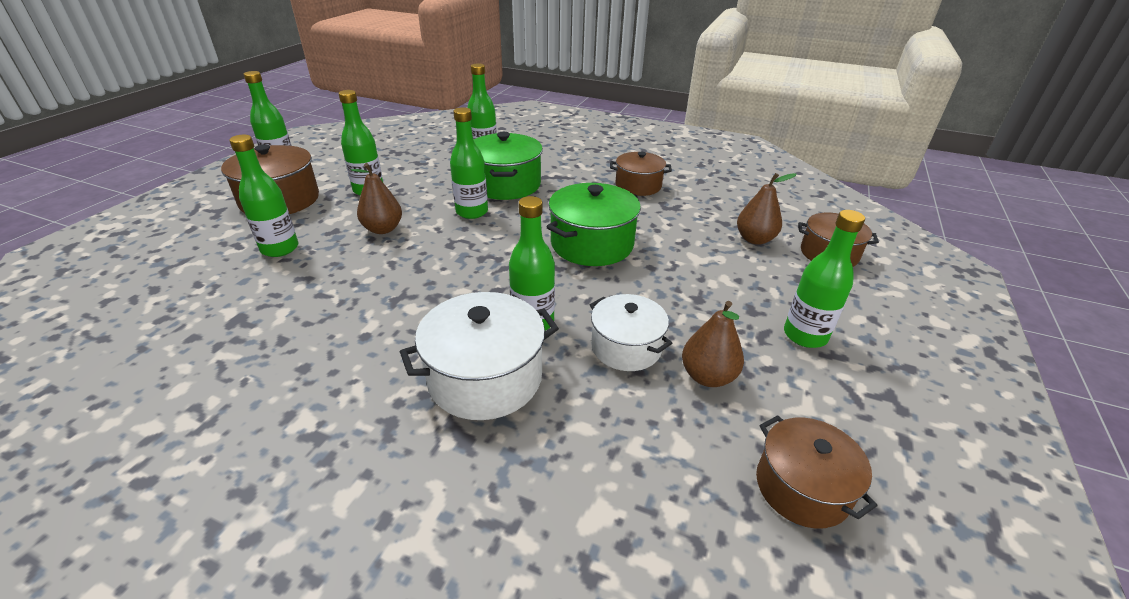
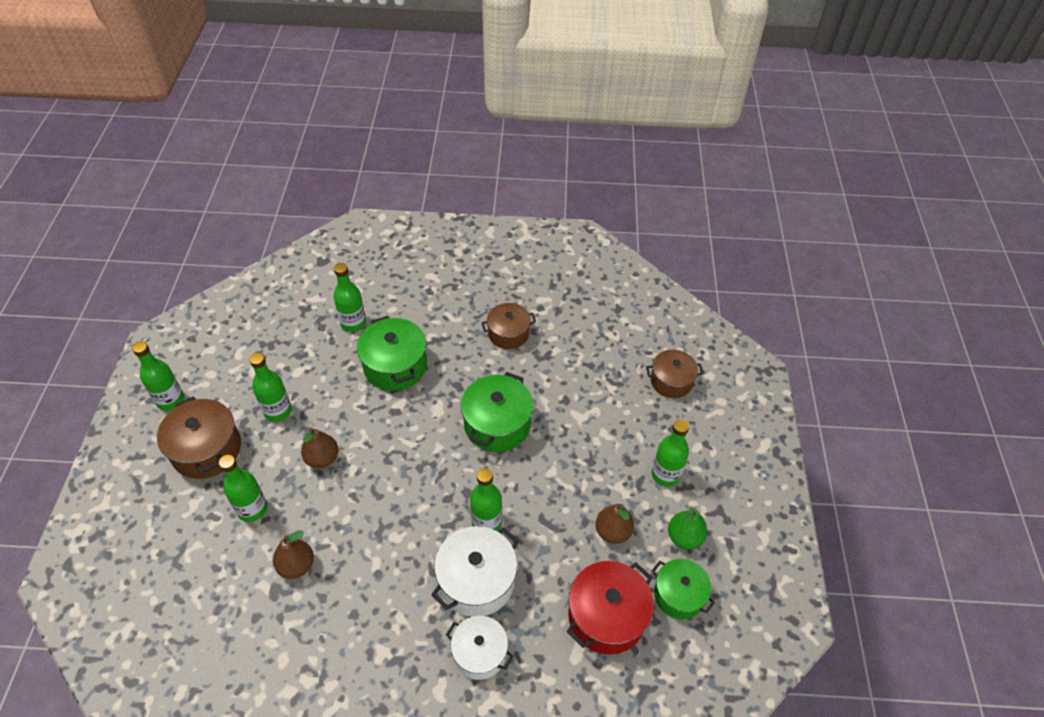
camera: 20 degrees left, 15 degrees up
green bottle [450,107,488,219] -> none
white pot [590,294,672,371] -> white pot moved to [446,616,514,680]
brown pear [737,173,797,245] -> brown pear moved to [273,531,314,579]
brown pot [756,415,877,529] -> green pot [652,559,715,619]
none -> red pot [567,561,654,655]
none -> green pear [668,509,707,550]

